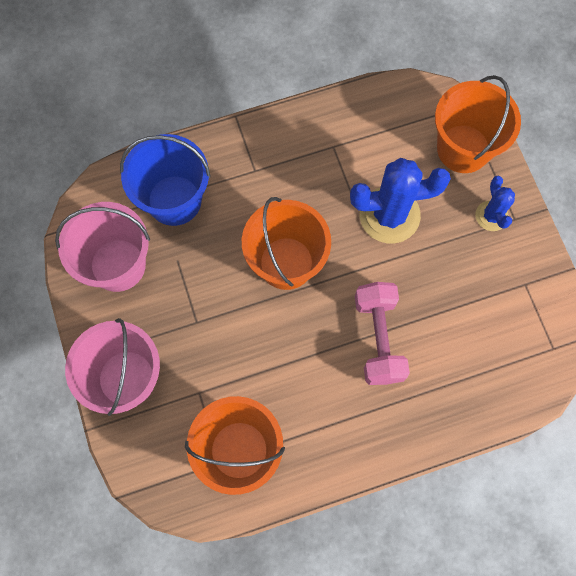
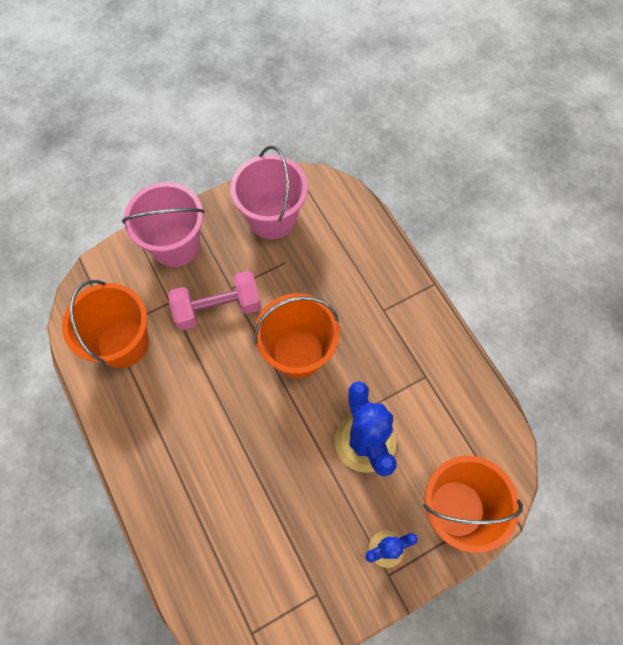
camera: 80 degrees right, 5 degrees down
blue bucket [120,134,211,226] -> none
pink dumbbell [355,282,410,385] -> pink dumbbell moved to [168,271,261,330]

